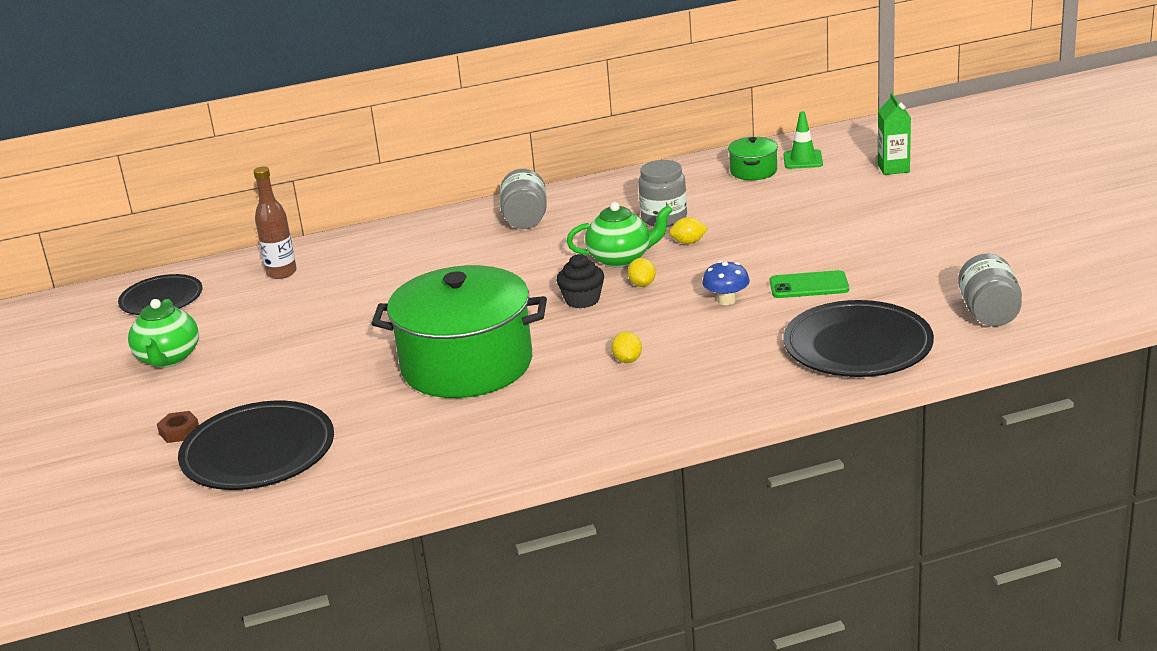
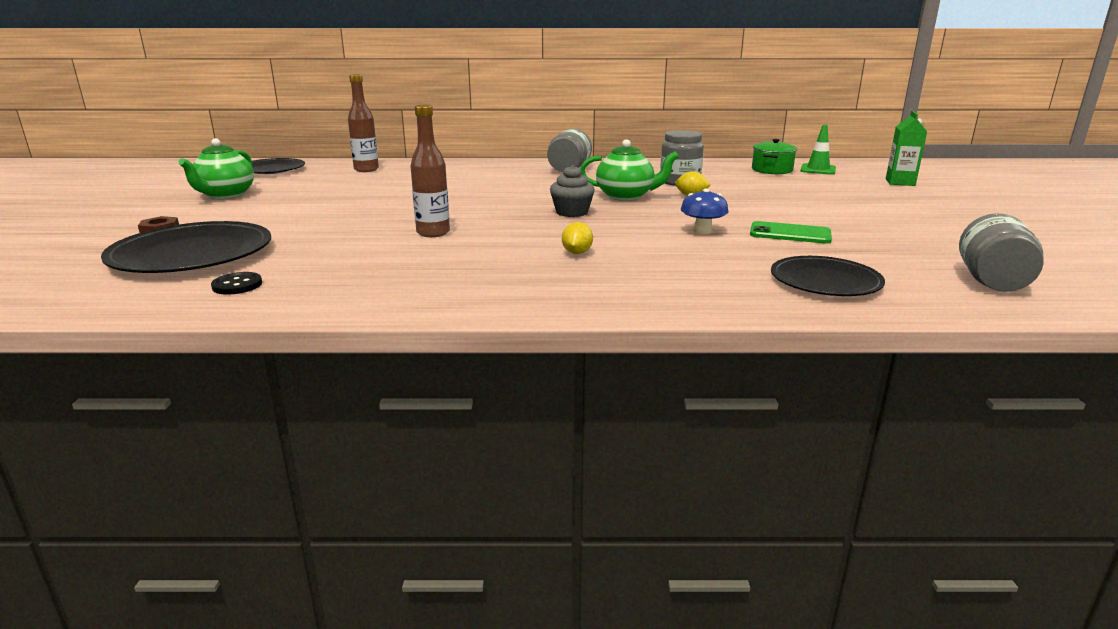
camera: 15 degrees right, 5 degrees down
green pot [371,265,547,398] -> brown bottle [411,105,450,237]
black cupcake [556,254,604,308] -> grey cupcake [550,165,595,217]
yellow lemon [628,258,656,287] -> none
black plate [783,300,934,377] -> black plate [771,256,885,296], size x0.64
none -> black button [211,272,262,295]

